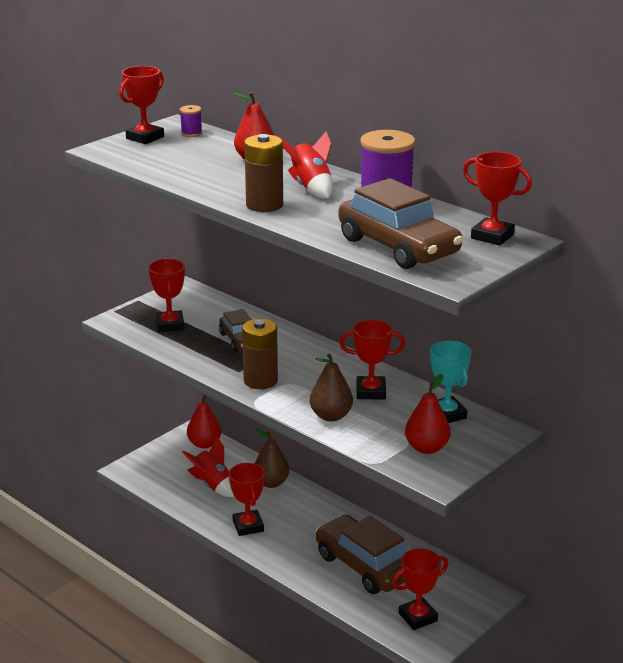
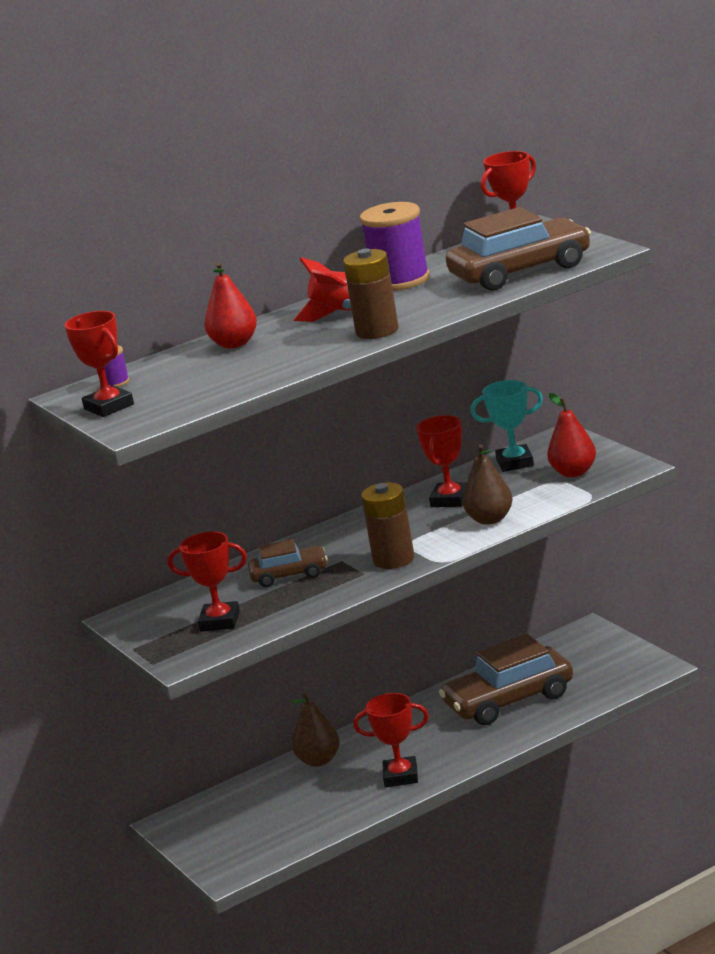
camera: 70 degrees left, 5 degrees down
red rocket [182,436,235,497] -> none
red pear [187,395,222,449] -> none
red trophy [392,548,448,630] -> none

